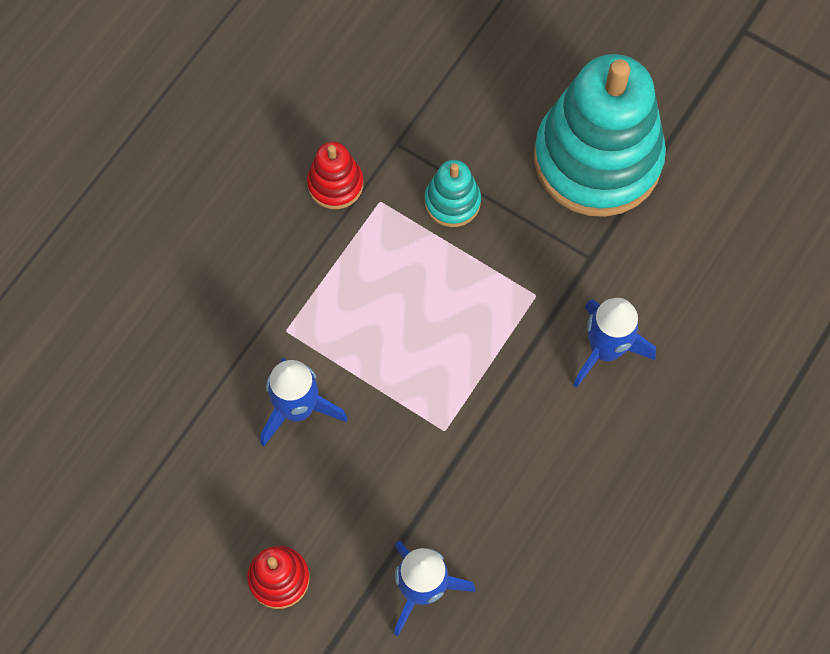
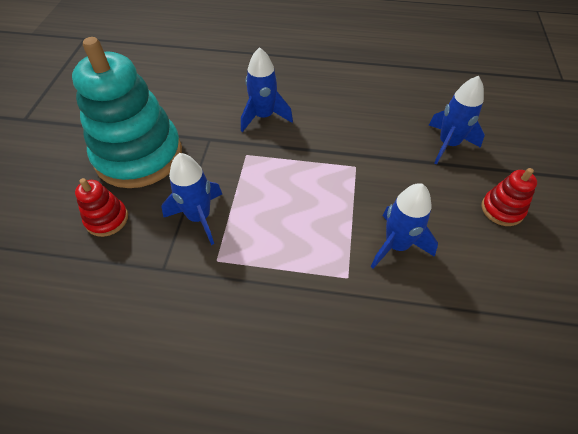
camera: 115 degrees left, 15 degrees down
red stacking toy [307,142,363,209] -> red stacking toy moved to [75,178,128,237]
turquoise stacking toy [425,160,481,227] -> blue rocket [161,153,222,245]

